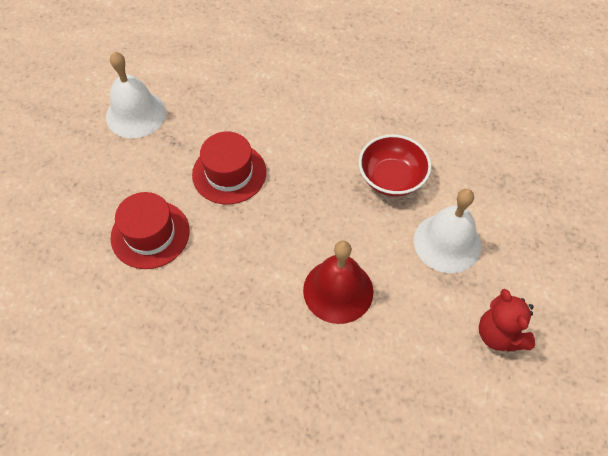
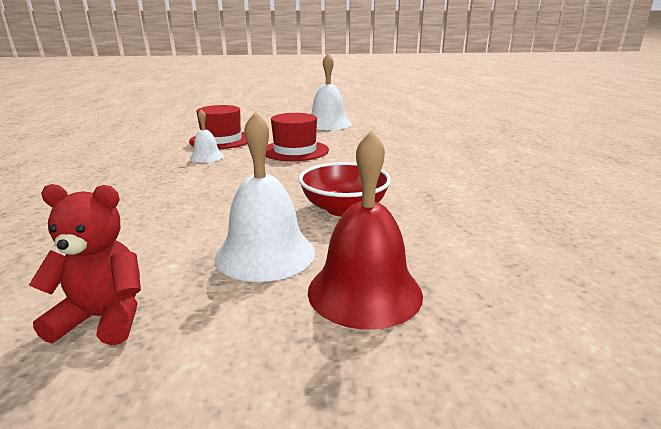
camera: 70 degrees right, 35 degrees down
red bell [303,241,374,324] -> red bell moved to [308,130,423,330]
red teddy bear [479,289,535,351] -> red teddy bear turned 45 degrees clockwise [29,184,141,345]
none -> white bell [190,110,224,163]

